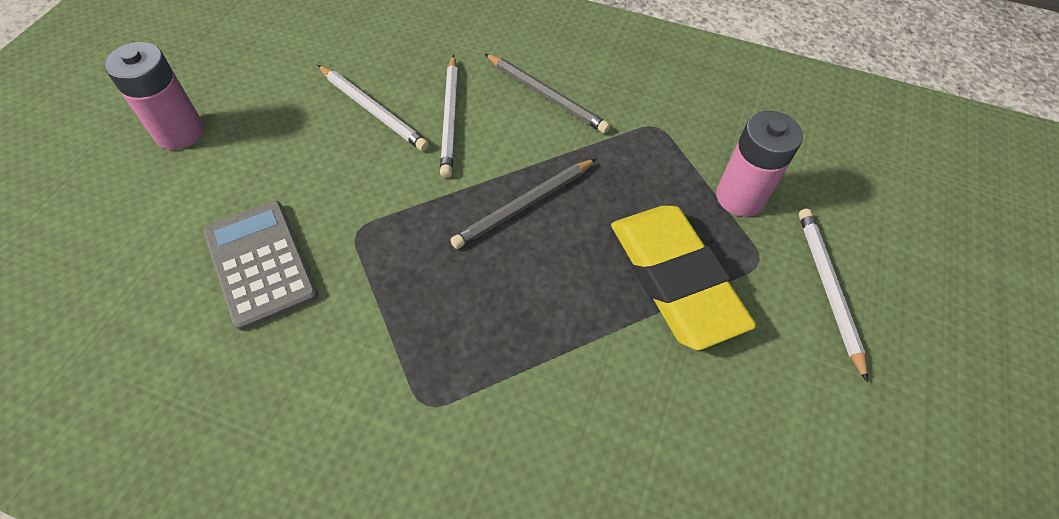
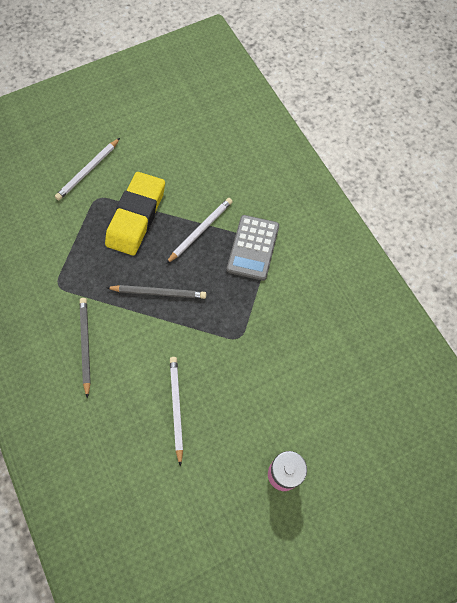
camera: 135 degrees left, 10 degrees up
grey calculator [203,201,318,331] -> grey calculator moved to [227,215,279,281]
white pencil [440,55,458,178] -> white pencil moved to [166,198,233,264]
pink battery [716,111,803,217] -> none

